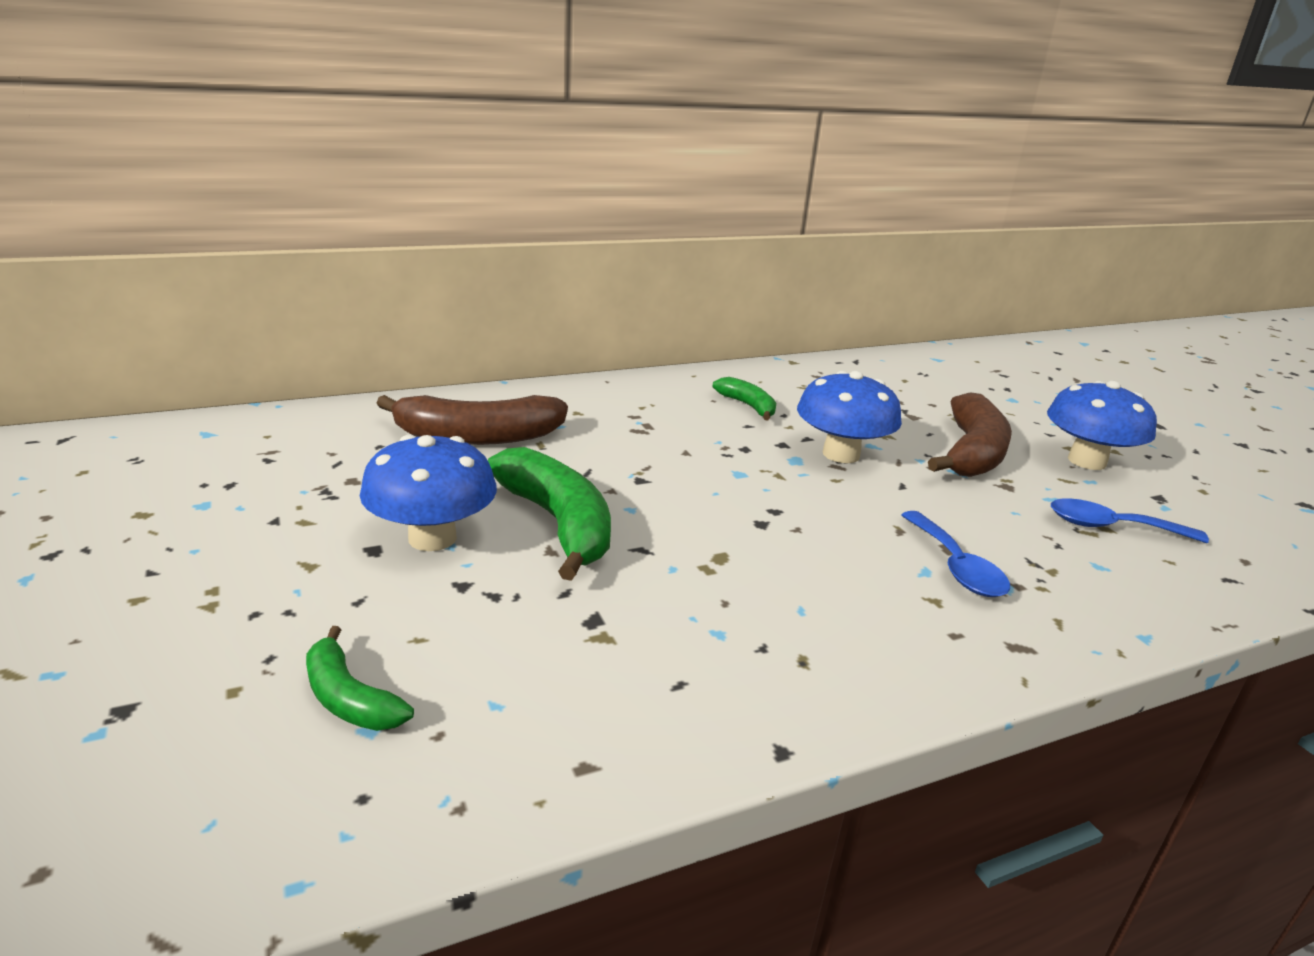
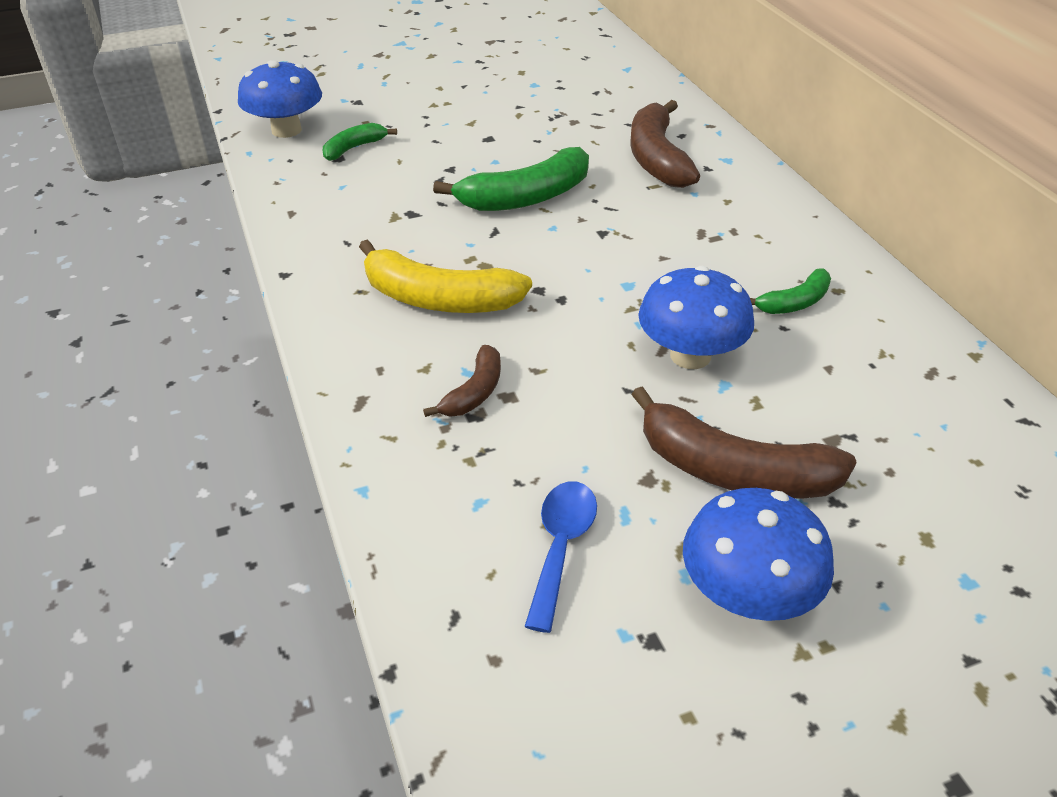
camera: 95 degrees right, 15 degrees up
blue mushroom [360,435,497,551] -> blue mushroom moved to [238,60,322,138]
blue spoon [901,511,1010,597] -> brown banana [423,345,501,417]
none -> yellow banana [359,239,532,313]

